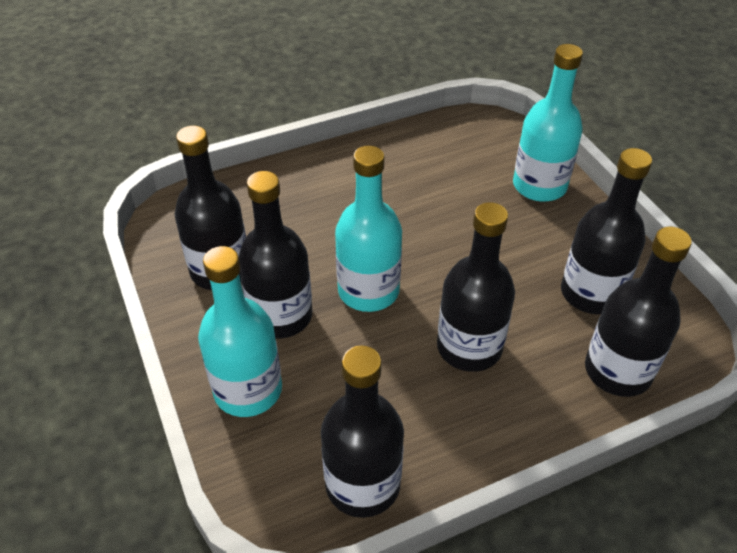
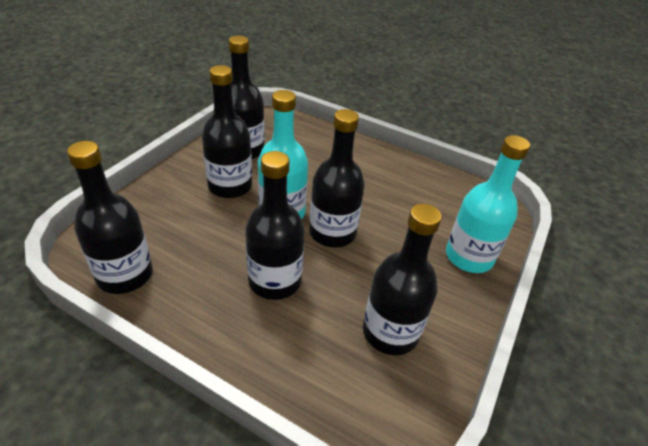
camera: 50 degrees right, 5 degrees down
turquoise bottle [198,246,282,417] -> none
black bottle [585,226,692,397] -> black bottle moved to [309,109,365,247]

